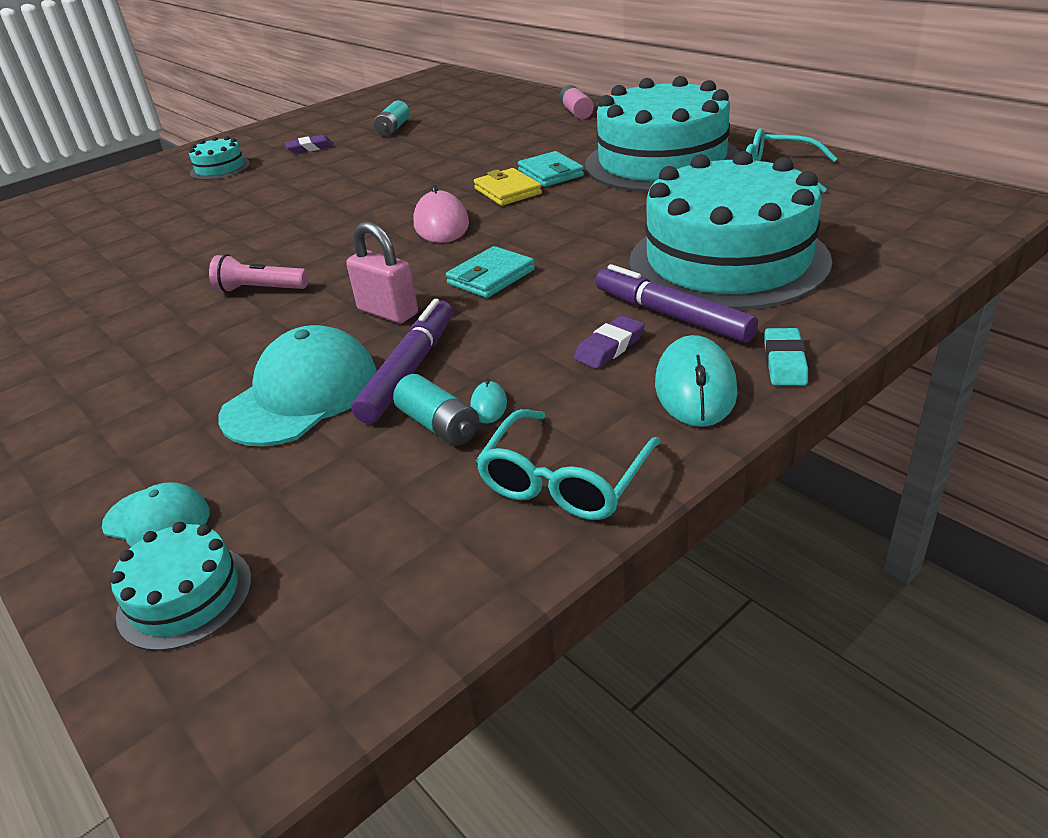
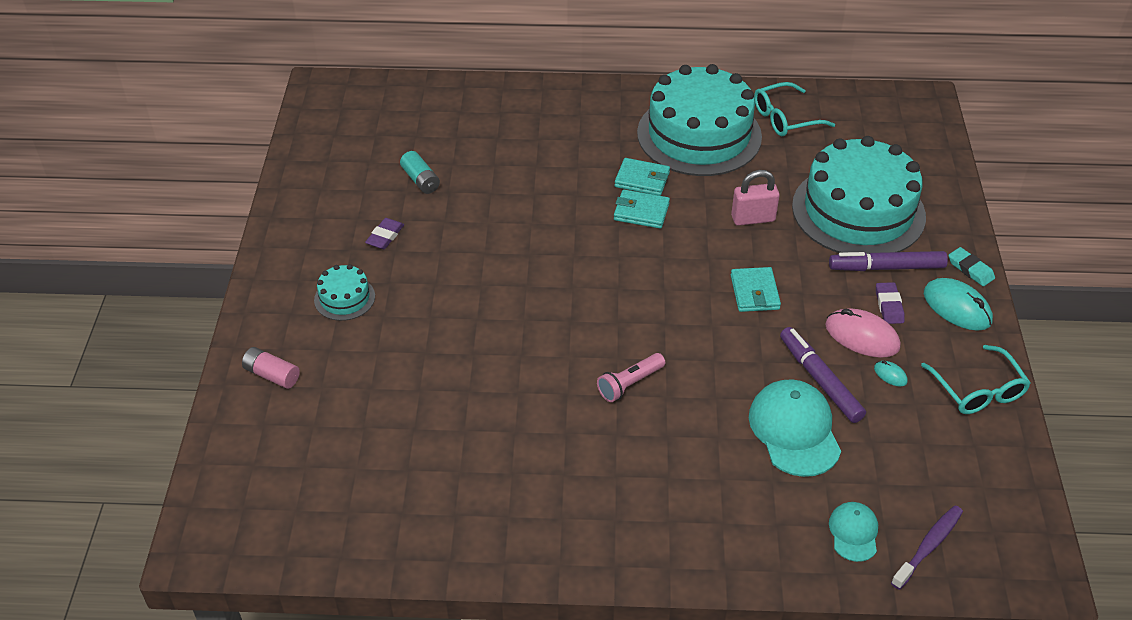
camera: 50 degrees left, 10 degrees up
turquoise cap [102,482,210,547] -> turquoise cap turned 60 degrees counterclockwise [829,502,878,562]
turquoise cake [110,522,252,651] -> purple toothbrush [891,506,963,590]
pink padlock [346,222,418,323] -> pink padlock moved to [731,170,780,226]
turquoise battery [393,374,479,446] -> none
pink mouse [413,185,469,243] -> pink mouse moved to [825,309,901,358]
yellow wallet [474,168,542,206] -> turquoise wallet [614,190,670,229]
pink battery [559,85,594,119] -> pink battery moved to [242,347,300,389]

